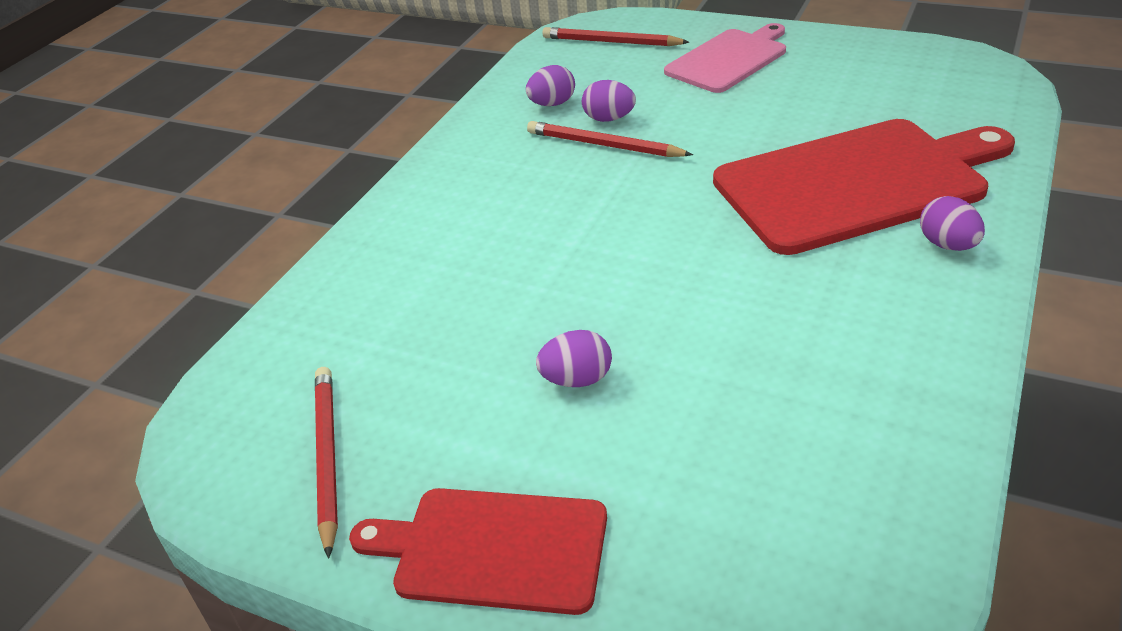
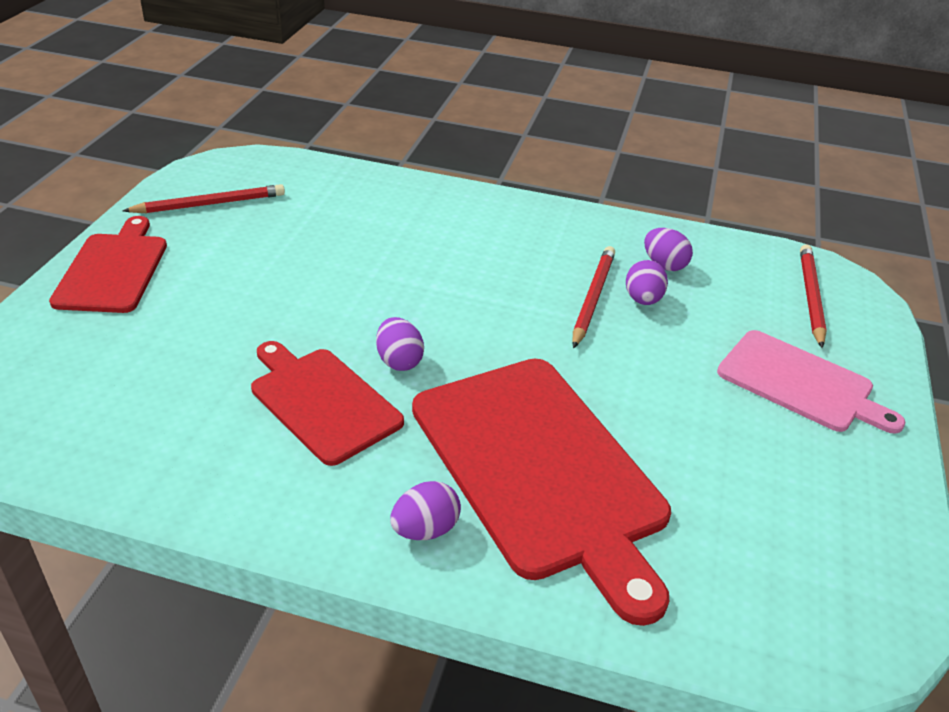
camera: 75 degrees right, 0 degrees up
purple egg [536,330,612,387] -> purple egg moved to [376,317,424,371]
none -> red cutting board [251,341,404,466]

